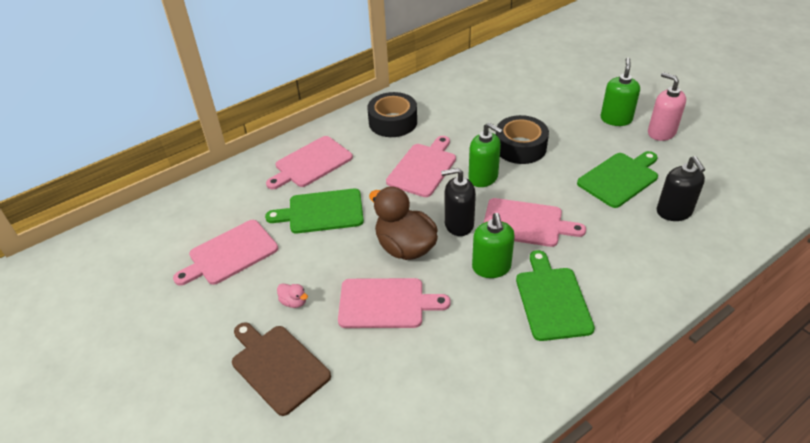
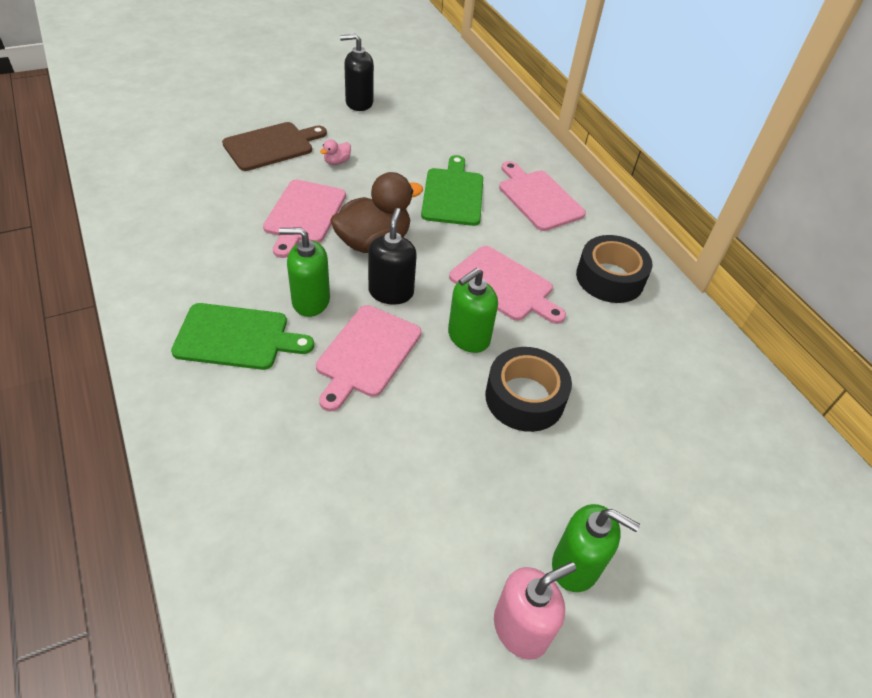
camera: 95 degrees right, 5 degrees up
pink cutting board [173,220,278,286] -> none
green cutting board [577,151,658,208] -> none
black soap dispenser [657,156,705,221] -> black soap dispenser moved to [340,34,374,111]

